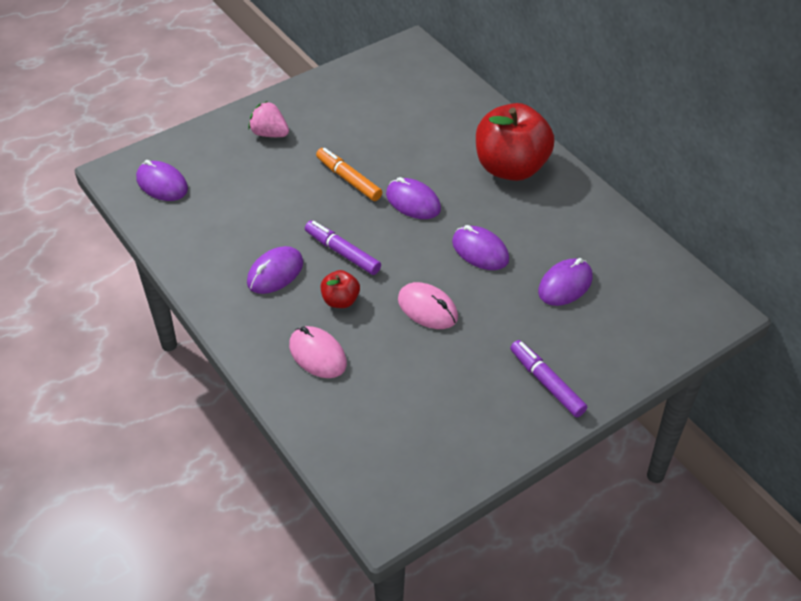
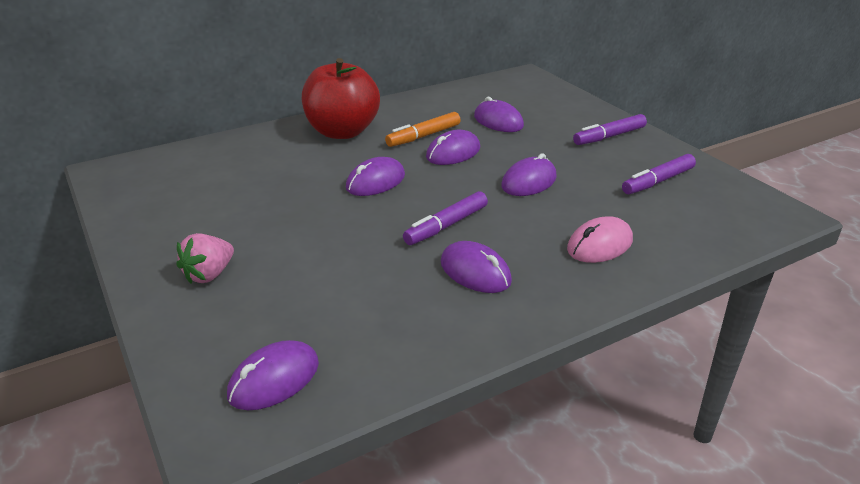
camera: 85 degrees left, 15 degrees down
orange marker [316,148,382,201] -> orange marker moved to [385,112,461,147]
red apple [321,270,360,308] -> none
pink mouse [398,282,458,329] -> purple mouse [501,153,557,196]
none -> purple marker [622,154,696,194]

